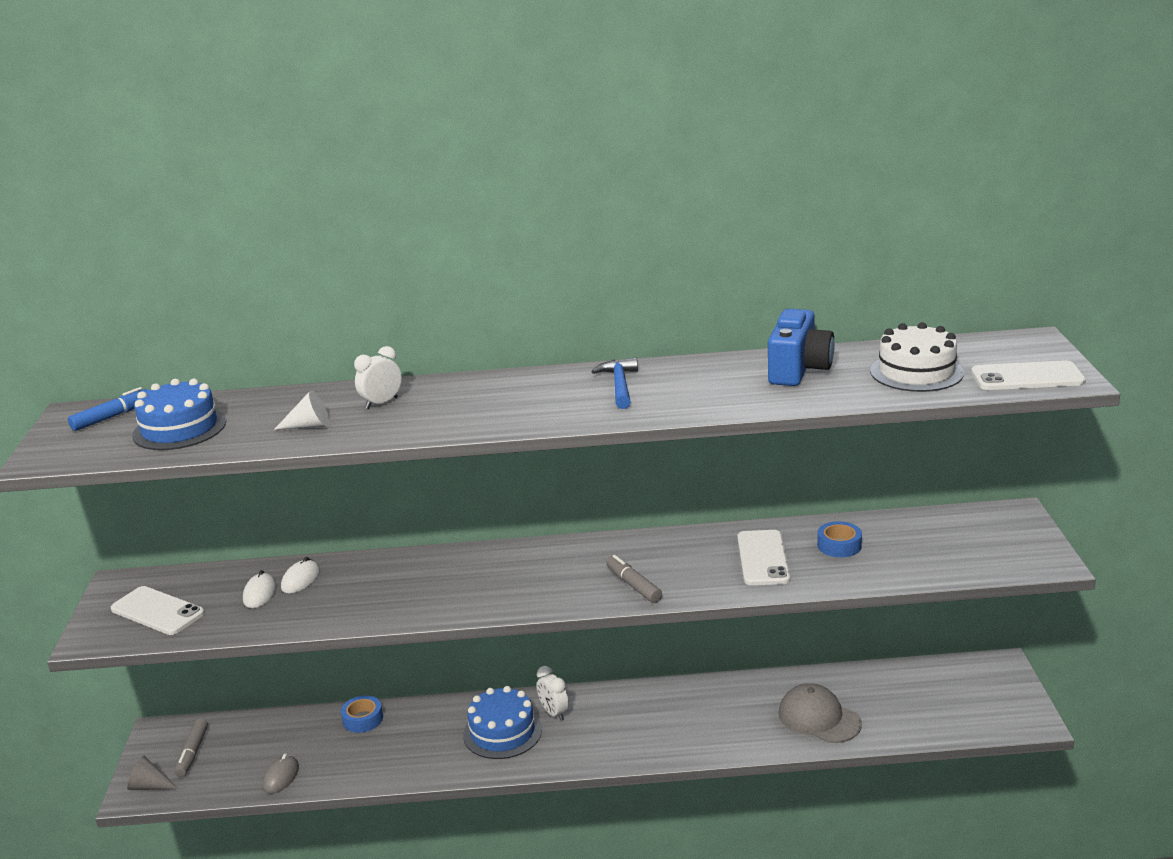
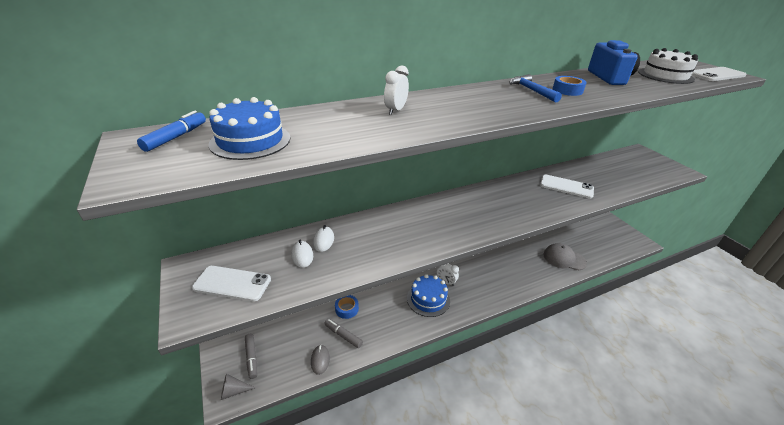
camera: 25 degrees left, 10 degrees up
white cone [274,390,330,430] -> none
grey marker [606,555,662,603] -> grey marker moved to [324,319,363,348]
white phone [737,530,790,585] -> white phone turned 45 degrees counterclockwise [540,174,594,199]
blue tape [817,521,862,558] -> blue tape moved to [553,76,586,96]

